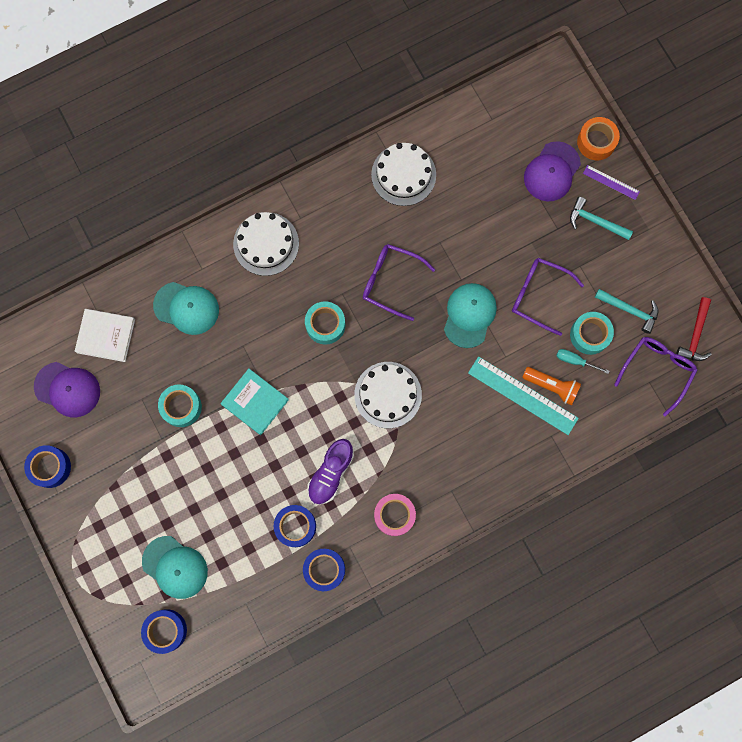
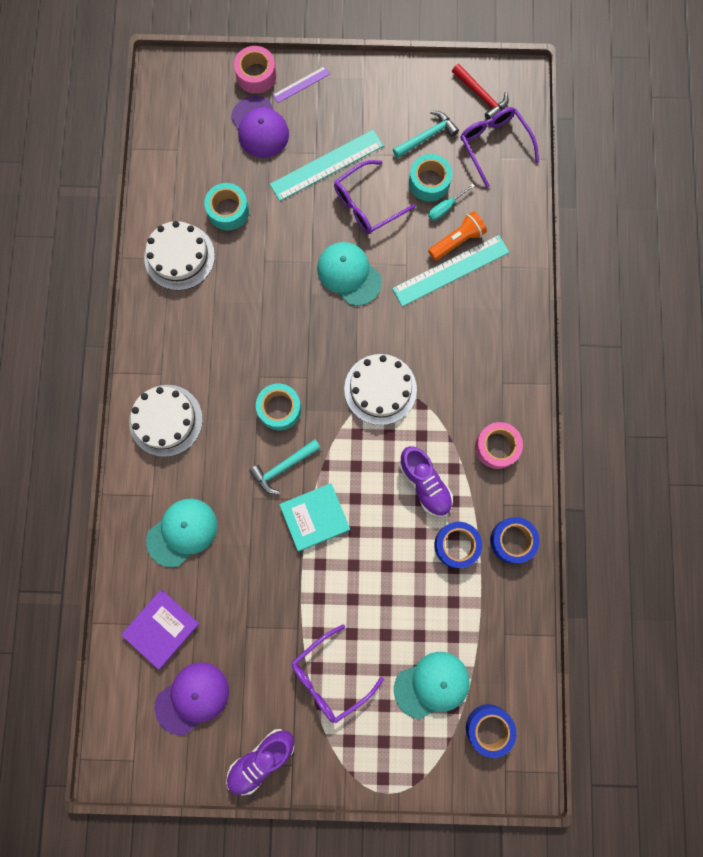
camera: 60 degrees left, 0 degrees up
blue tape [24,445,71,488] -> purple shoe [226,729,294,795]
white book [74,309,135,362] -> purple book [121,590,199,670]
turquoise tape [158,384,202,427] -> turquoise tape moved to [204,183,249,231]
purple glasses [363,244,435,321] -> purple glasses moved to [292,624,384,723]
turquoise hammer [570,197,633,240] -> turquoise hammer moved to [249,439,321,494]
orange tape [577,117,620,160] -> pink tape [234,46,276,94]
none -> turquoise ruler [270,130,383,201]

